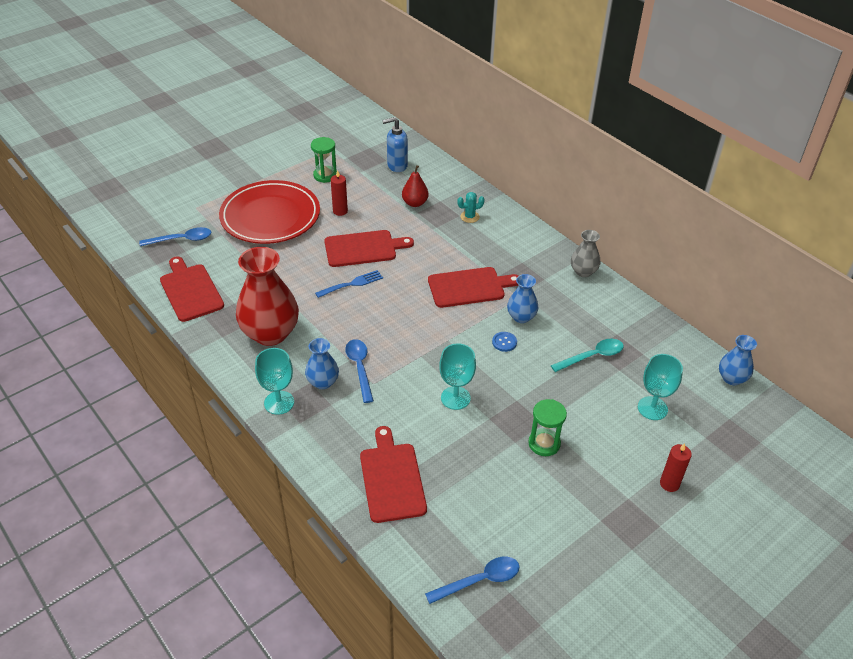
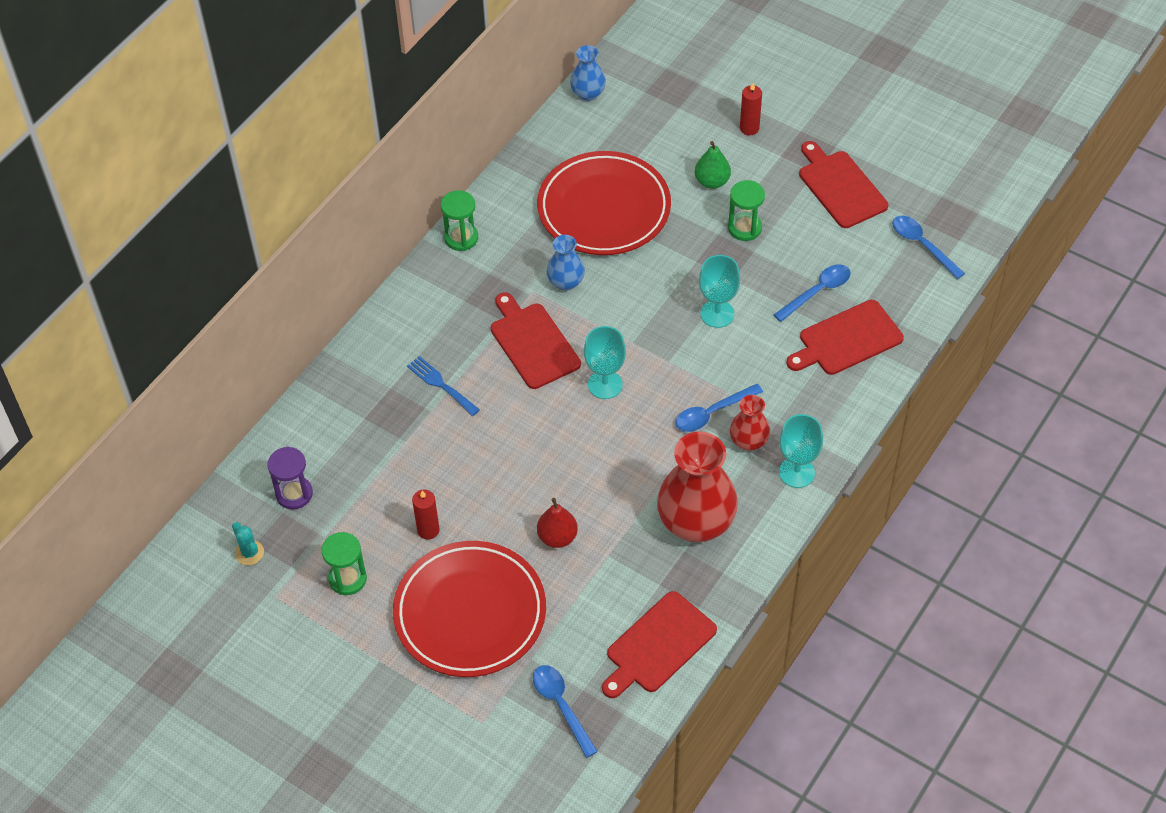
camera: 105 degrees left, 10 degrees up
blue vase [305,338,339,389] -> red vase [730,395,770,451]
blue fork [315,270,383,298] -> blue fork moved to [407,356,480,416]
red cutting board [324,230,414,267] -> red cutting board moved to [799,141,888,228]
blue soap dispenser [382,117,408,172] -> purple hourglass [267,447,313,510]
red pear [402,165,429,207] -> red pear moved to [537,498,578,548]
turquoise cactus [457,192,485,223] -> turquoise cactus moved to [232,522,264,565]
blue button [492,332,517,352] -> none
turquoise spoon [551,339,623,372] -> red plate [537,151,671,255]
grey vase [571,230,600,277] -> green hourglass [441,190,478,251]
turquoise goblet [638,354,683,420] -> turquoise goblet moved to [584,326,626,399]
none -> green pear [695,141,731,189]
none -> blue spoon [774,264,851,322]

